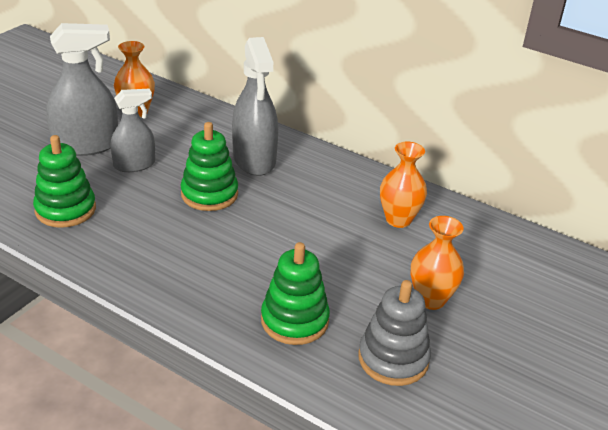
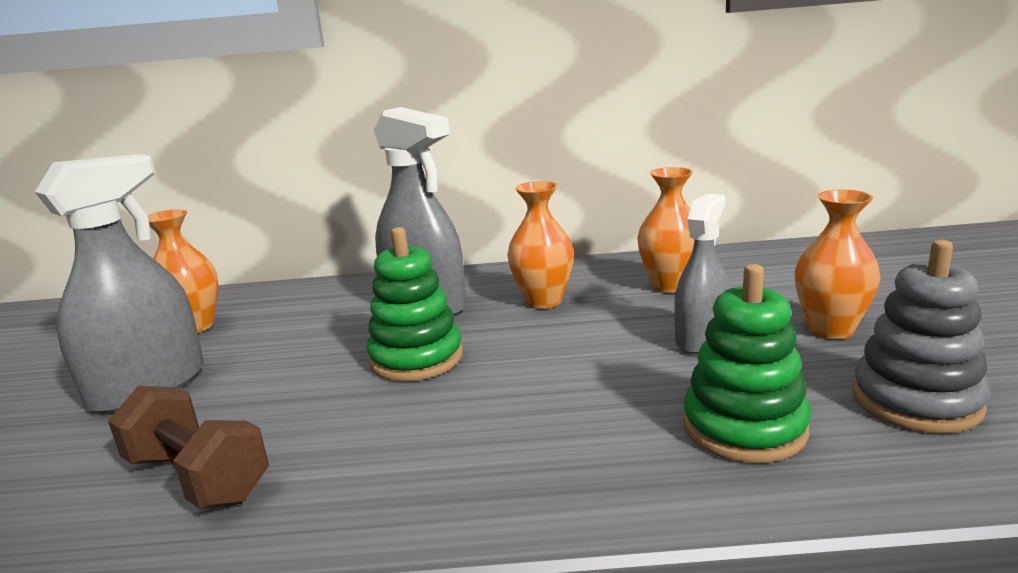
camera: 30 degrees left, 15 degrees down
green stacking toy [33,135,96,228] -> brown dumbbell [108,386,269,508]
grey spray bottle [111,89,155,172] -> grey spray bottle moved to [674,194,730,354]
none -> orange vase [507,181,574,309]

